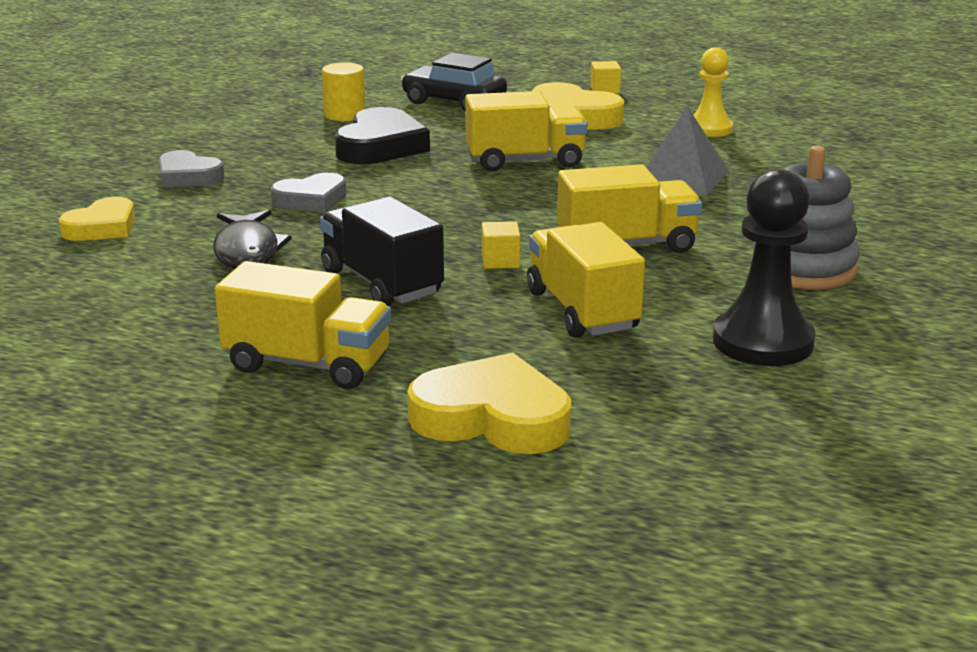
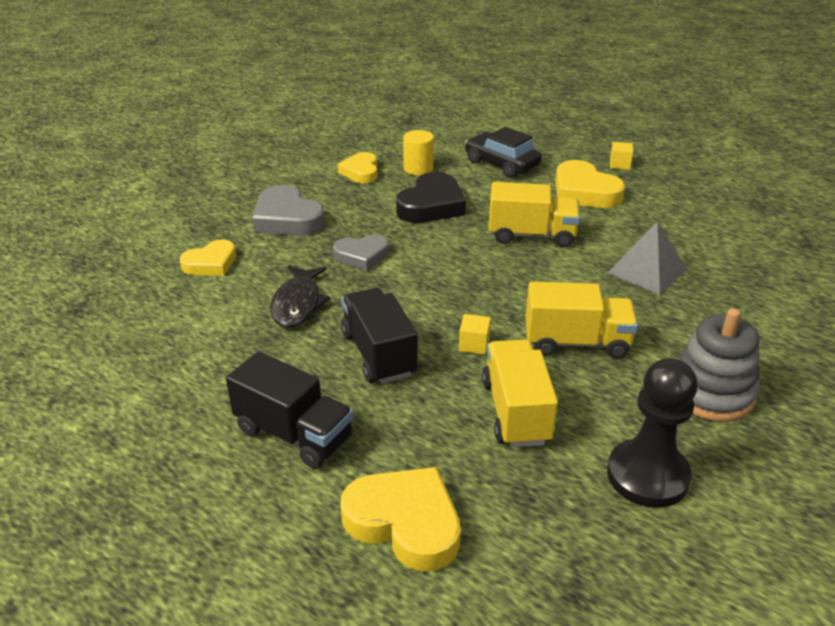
camera: 15 degrees right, 10 degrees up
grey heart [158,150,225,187] -> grey heart [252,185,325,236], size x1.54
yellow truck [215,261,391,389] -> black truck [226,351,354,469]
yellow pawn [694,47,733,137] -> none
none -> yellow heart [338,152,378,184]

